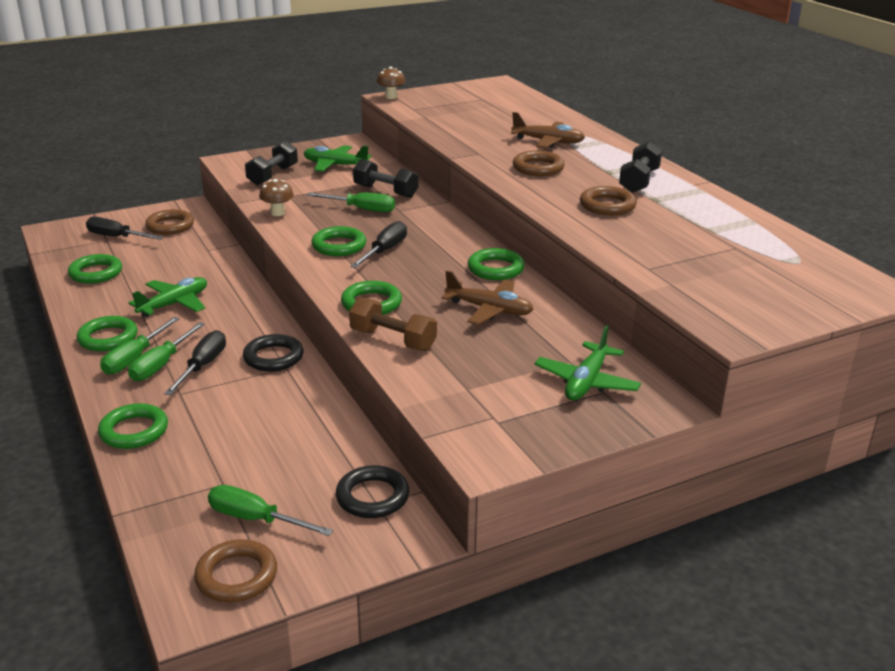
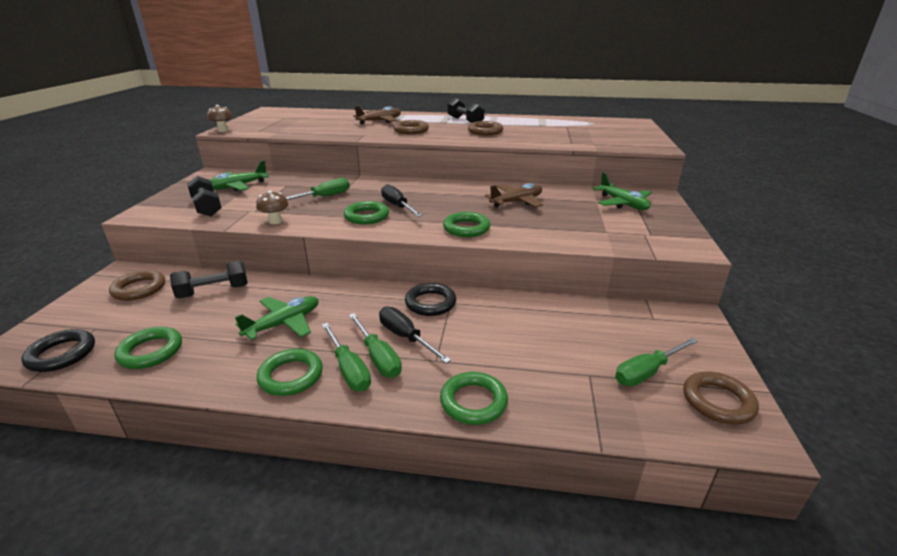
camera: 55 degrees left, 0 degrees up
black screwdriver [86,217,164,240] -> none
green plane [129,277,207,317] -> green plane turned 60 degrees clockwise [235,296,319,340]
black ring [336,465,409,518] -> black ring moved to [21,329,95,372]
brown dumbbell [349,297,437,351] -> none
black dumbbell [353,159,418,198] -> black dumbbell moved to [170,261,248,299]
green ring [468,248,525,280] -> none

